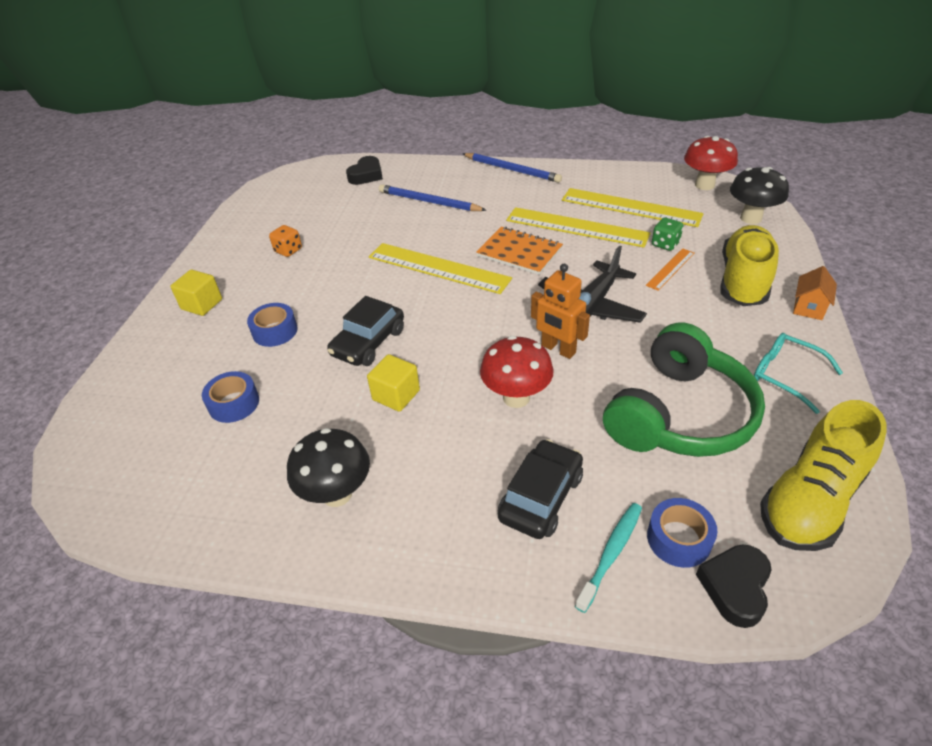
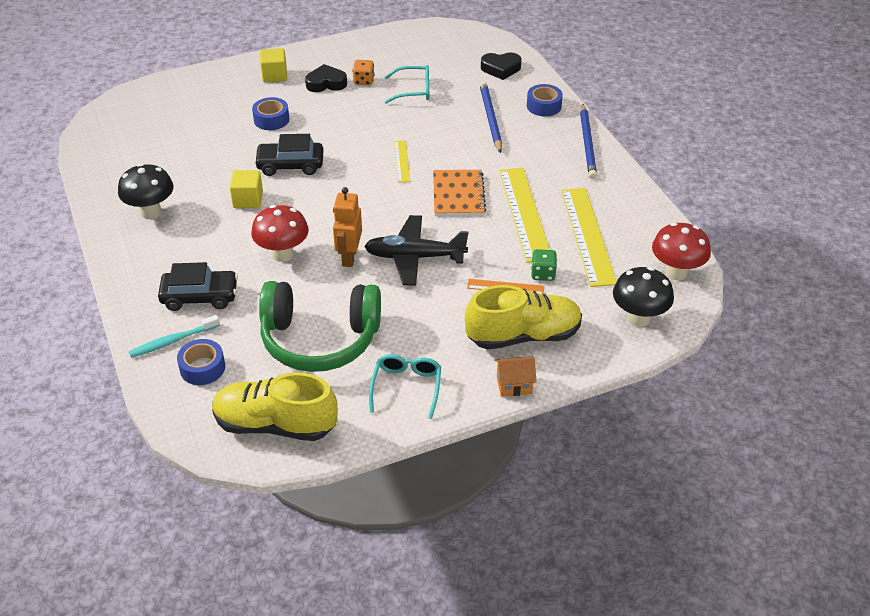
camera: 55 degrees right, 0 degrees up
blue tape [202,371,259,423] -> blue tape moved to [527,84,563,116]
yellow ruler [369,243,512,294] -> yellow ruler [394,140,410,183], size x0.50
turquoise toothbrush [575,503,642,613] -> turquoise toothbrush turned 150 degrees clockwise [129,315,220,358]
black heart [696,544,772,628] -> black heart moved to [305,64,347,92]
none -> turquoise glasses [384,65,429,103]

